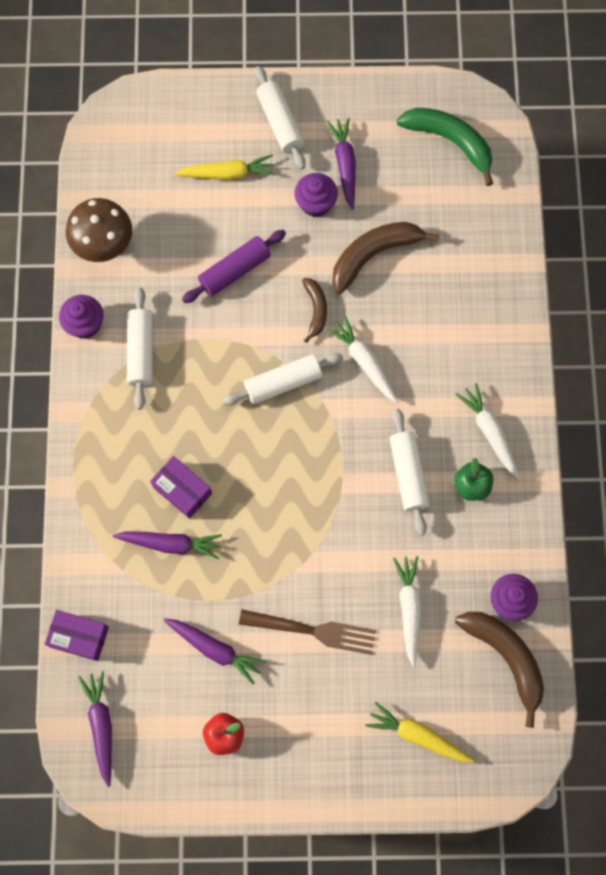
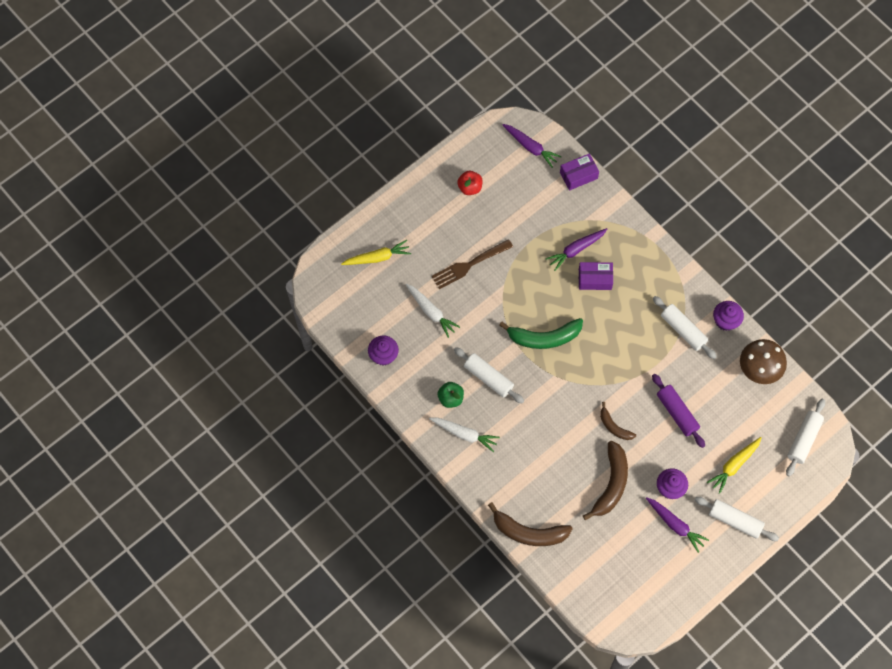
camera: 140 degrees right, 5 degrees down
purple carrot [164,618,266,685] -> none
purple rolling pin [182,230,286,303] -> purple rolling pin turned 45 degrees counterclockwise [652,374,705,448]
white rolling pin [223,353,343,406] -> white rolling pin moved to [786,399,825,477]
white carrot [326,316,398,403] -> none
green banana [397,108,493,186] -> green banana moved to [499,318,583,349]
brown banana [455,612,544,728] -> brown banana moved to [488,502,573,546]

